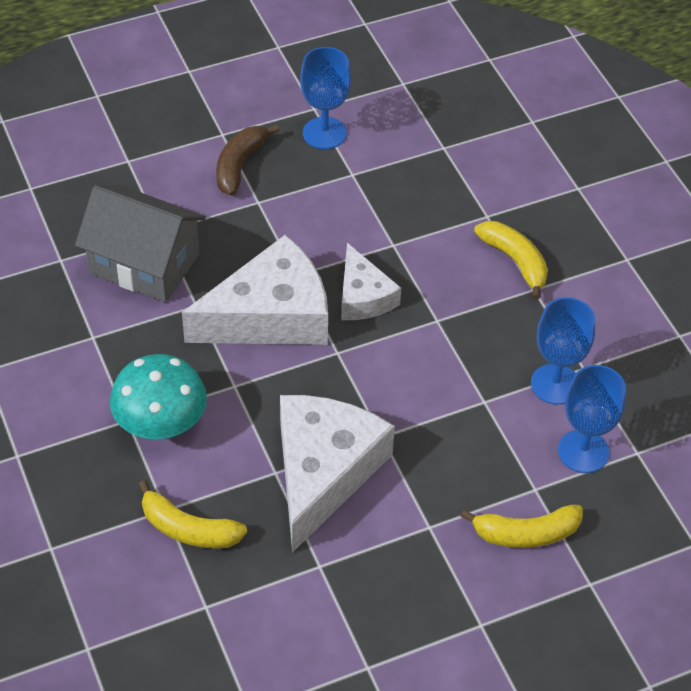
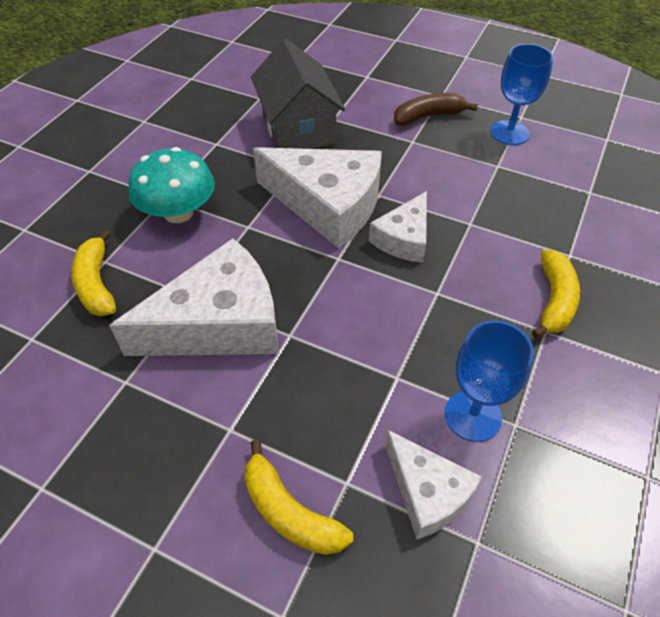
camera: 50 degrees right, 0 degrees up
blue goblet [558,365,626,473] -> white cheese [385,430,482,539]

